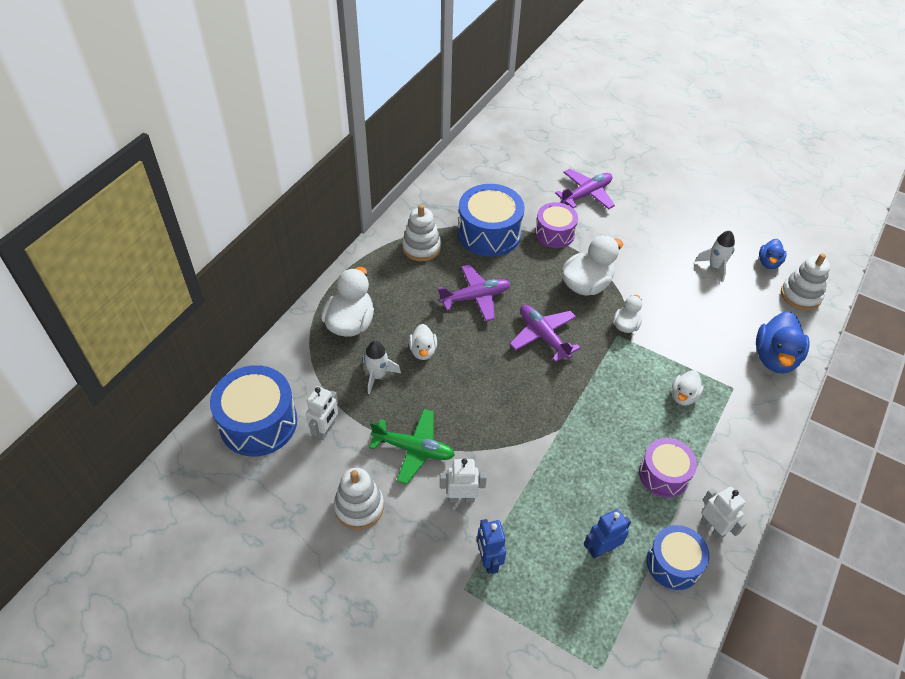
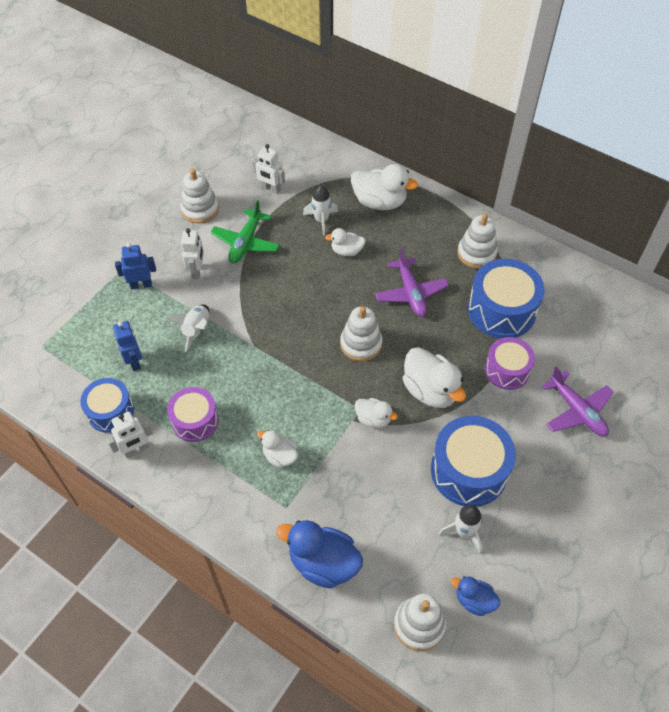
camera: 95 degrees right, 5 degrees up
blue drum [210,365,297,456] -> blue drum moved to [431,416,516,507]
purple plane [509,305,580,362] -> white stacking toy [340,306,383,361]
none -> white rocket [167,304,210,352]

